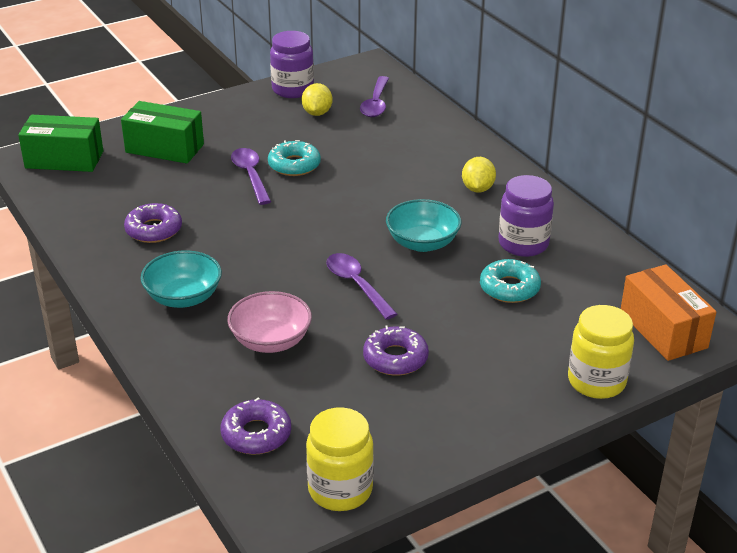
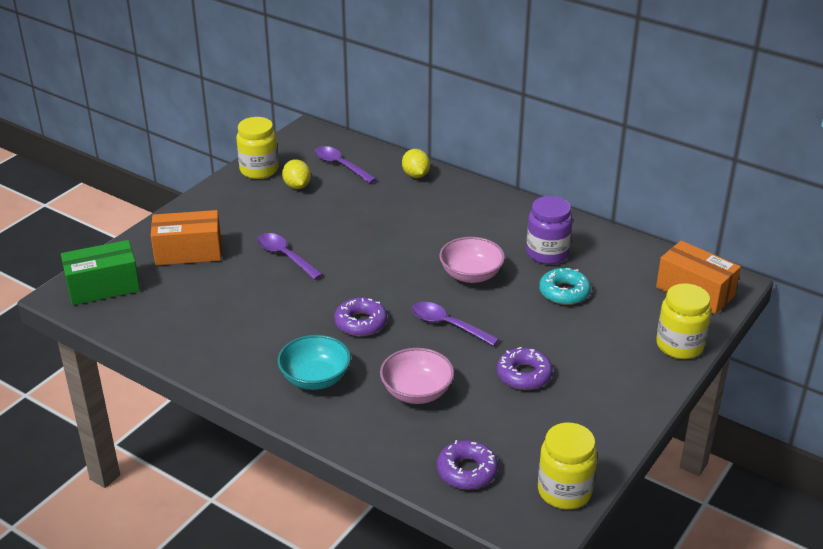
camera: 25 degrees left, 0 degrees up
green box [121,101,204,164] -> orange box [151,210,222,265]
purple donut [124,203,182,243] -> purple donut moved to [334,297,387,336]
turquoise donut [268,140,321,176] -> none
purple jar [270,31,314,98] -> yellow jar [236,117,278,179]
purple spoon [360,76,389,117] -> purple spoon turned 150 degrees clockwise [314,146,376,183]
turquoise bowl [386,199,461,252] -> pink bowl [439,237,505,283]
yellow lemon [462,157,496,193] -> yellow lemon moved to [402,149,430,178]

